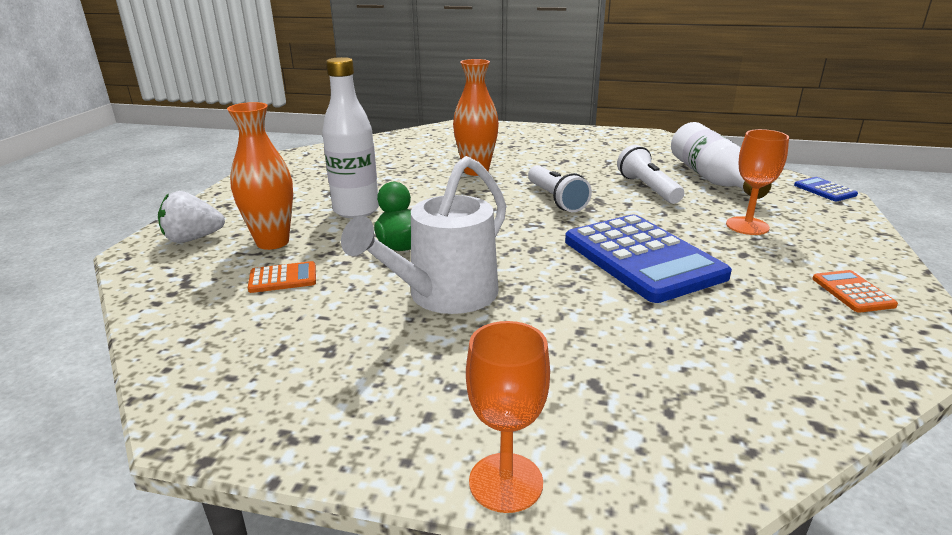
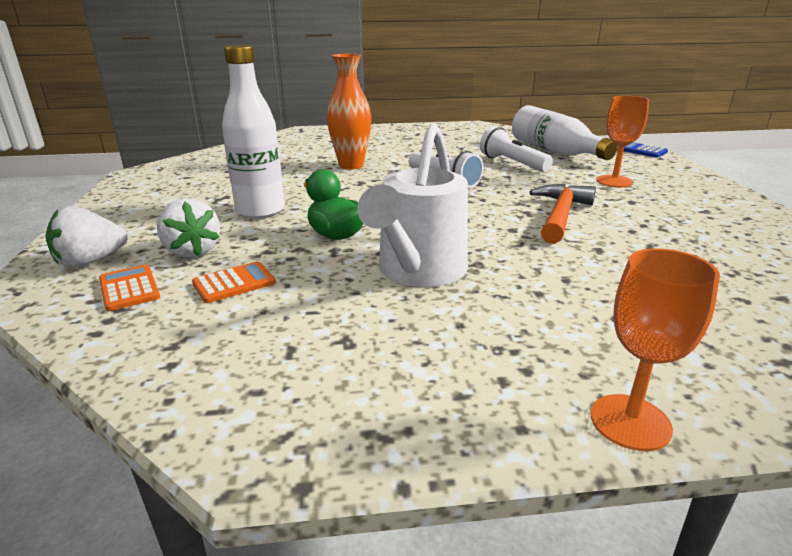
camera: 20 degrees left, 0 degrees up
orange vase [227,102,293,250] -> white strawberry [157,198,220,258]
blue calculator [565,214,732,303] -> orange hammer [530,184,596,244]
orange calculator [812,270,898,313] -> orange calculator moved to [99,265,160,311]

